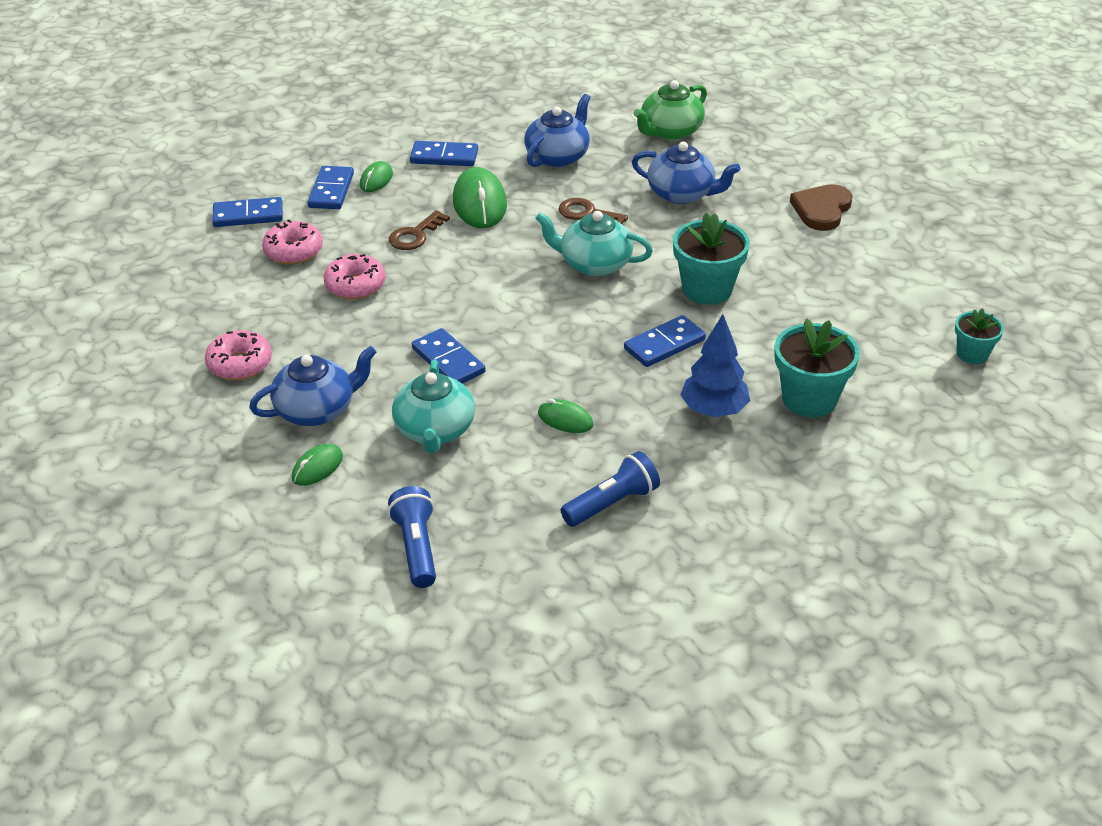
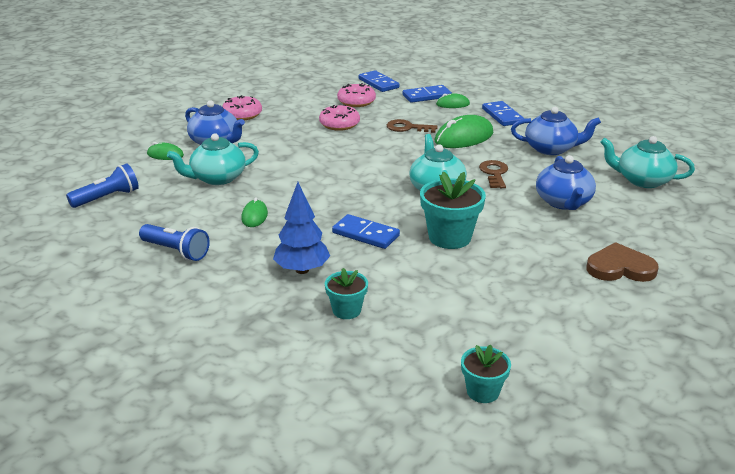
camera: 65 degrees right, 10 degrees down
blue domino [412,328,485,384] -> none
green teapot [633,80,707,140] -> turquoise teapot [600,136,695,188]
turquoise flower pot [774,318,860,417] -> turquoise flower pot [325,268,368,319], size x0.59

